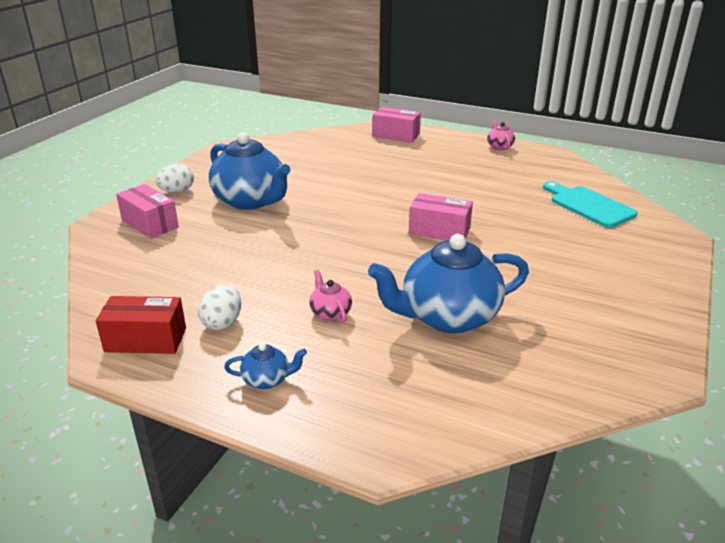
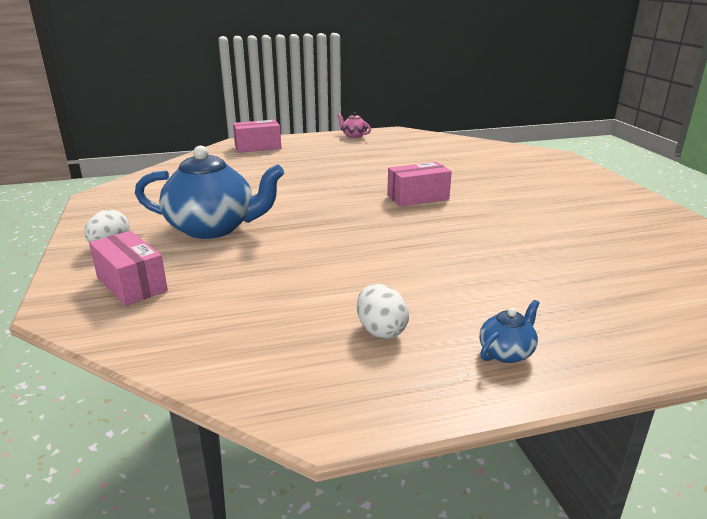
camera: 40 degrees left, 5 degrees down
red box [96,296,186,354] -> none
pink box [116,184,179,239] -> pink box turned 45 degrees clockwise [89,231,168,306]
pink teapot [309,270,352,323] -> none
blue teapot [368,234,529,333] -> none
turquoise cutting board [543,181,638,228] -> none

